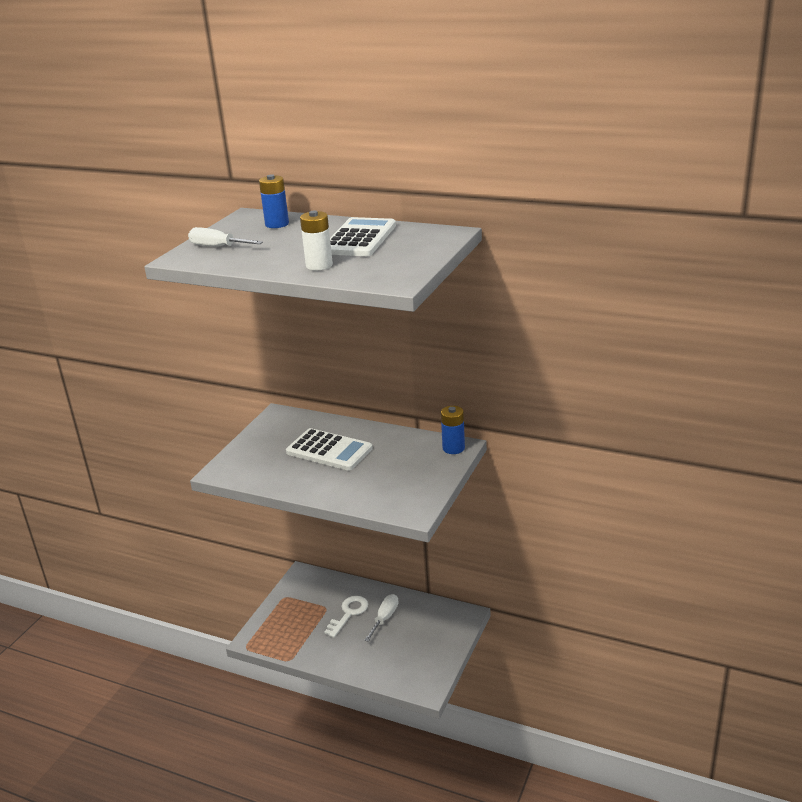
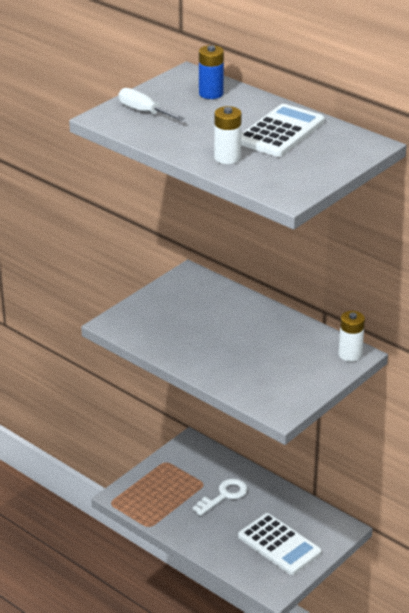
camera: 15 degrees right, 5 degrees up
white calculator [286,428,373,471] -> white calculator moved to [238,513,321,575]
white screwdriver [364,594,398,642] -> none
blue battery [441,406,465,454] -> white battery [339,311,365,362]

